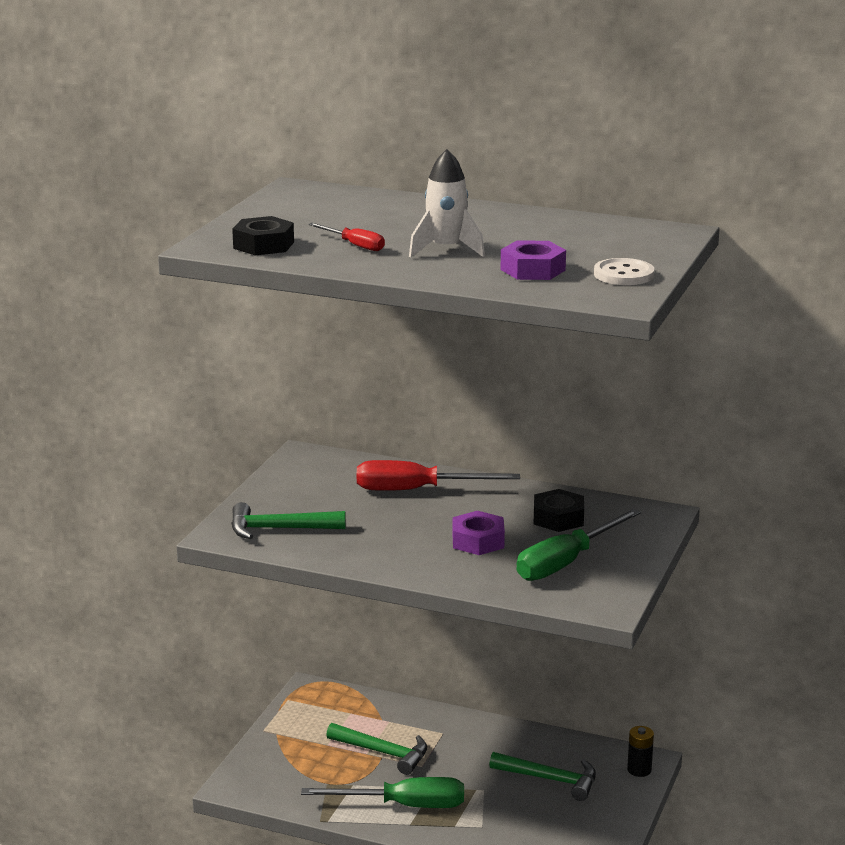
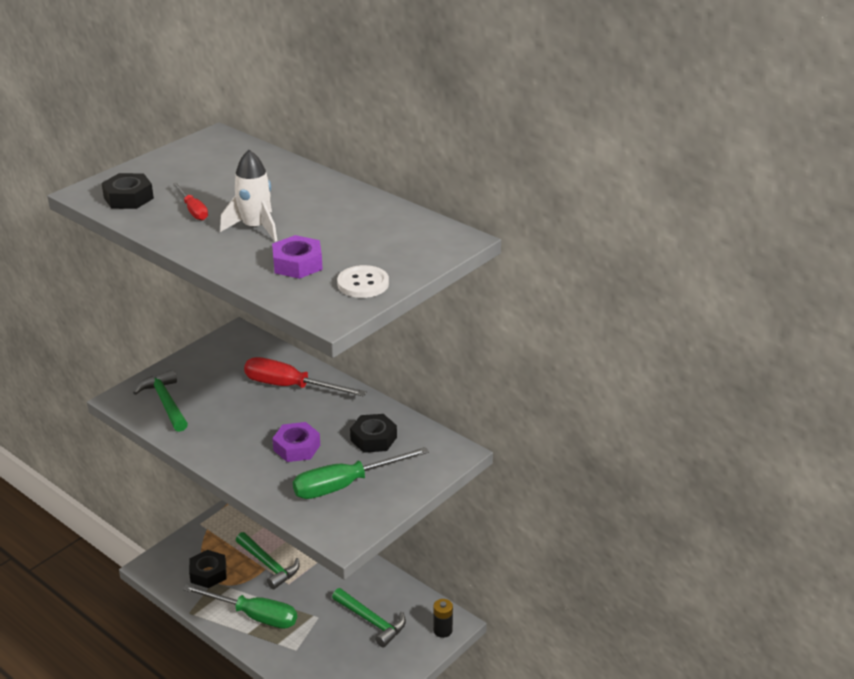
camera: 20 degrees right, 10 degrees up
green hammer [231,502,346,539] -> green hammer turned 45 degrees clockwise [133,370,188,432]
none -> black nut [189,550,227,588]

